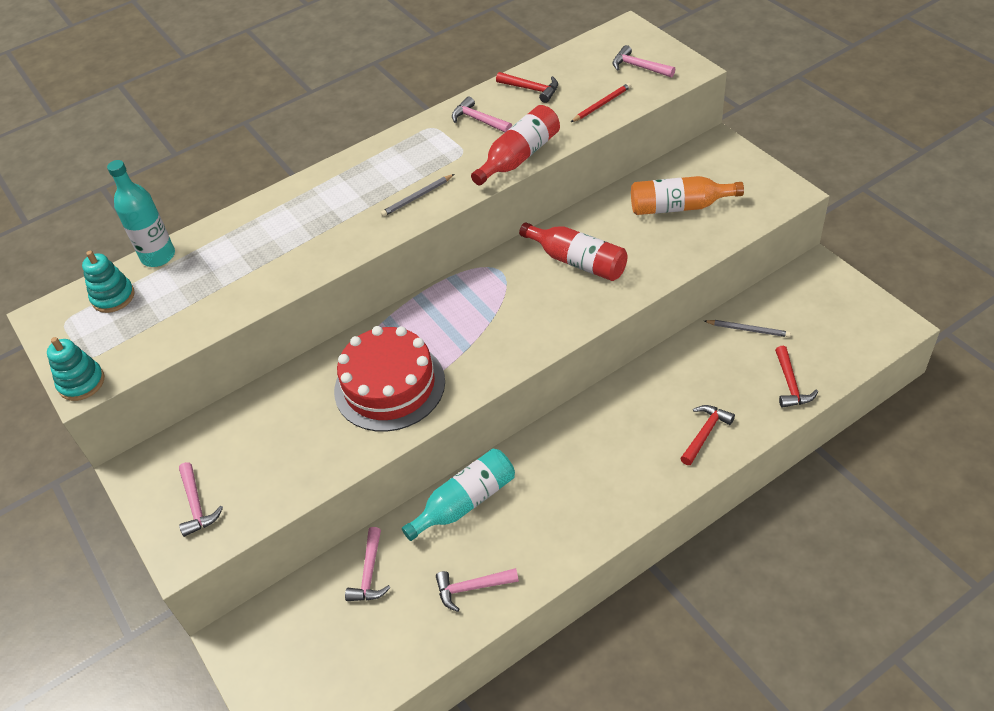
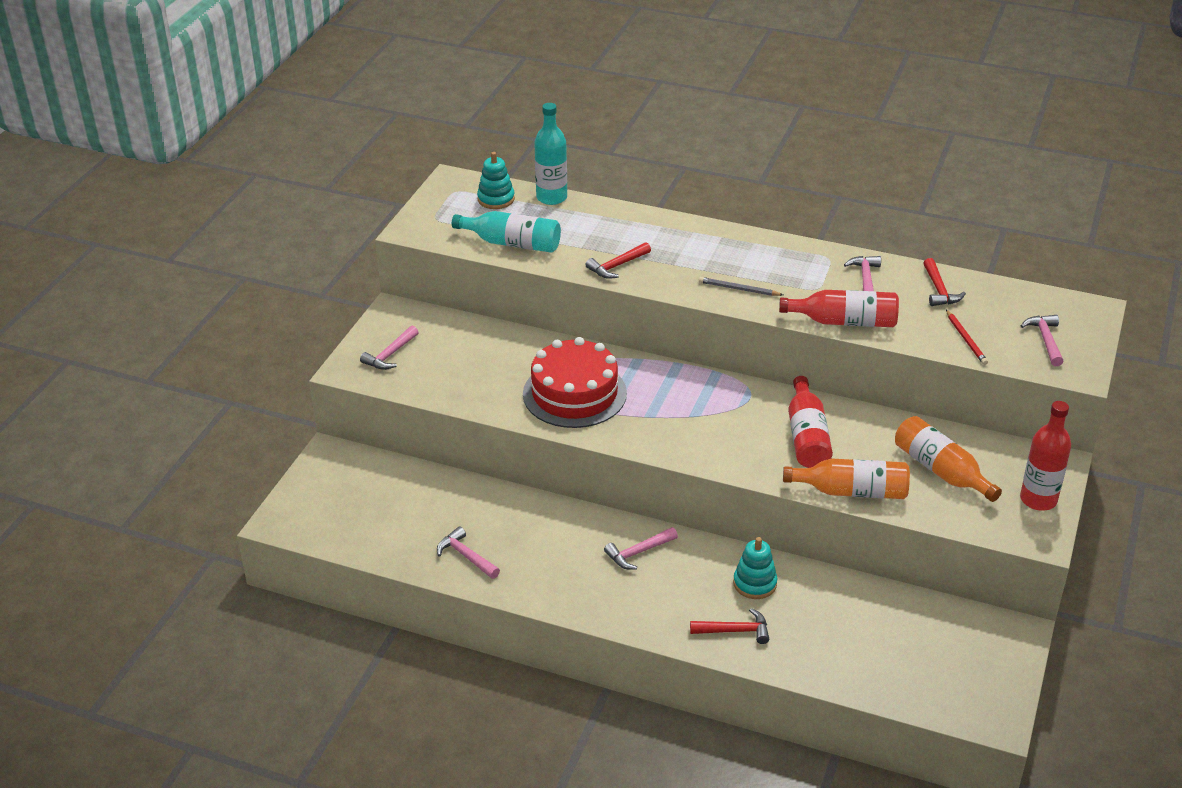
camera: 50 degrees right, 10 degrees down
turquoise stacking toy [47,337,104,401] -> turquoise stacking toy moved to [733,537,778,599]
pink hammer [345,527,391,601] -> pink hammer moved to [604,527,678,570]
turquoise bottle [402,448,515,541] -> turquoise bottle moved to [452,211,561,253]
red pencil [571,83,631,122] -> red pencil turned 60 degrees clockwise [946,310,988,365]
grey pencil [704,320,791,337] -> none
red hammer [775,346,818,408] -> red hammer moved to [586,242,651,279]
none -> orange bottle [783,459,910,499]
none -> red bottle [1020,401,1071,511]

